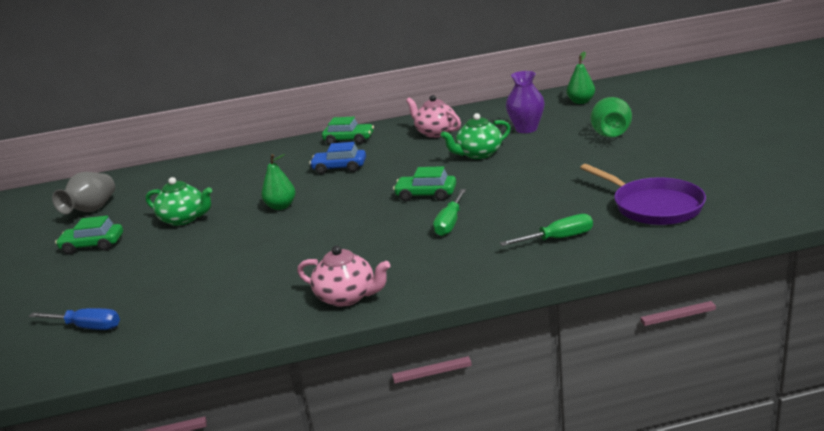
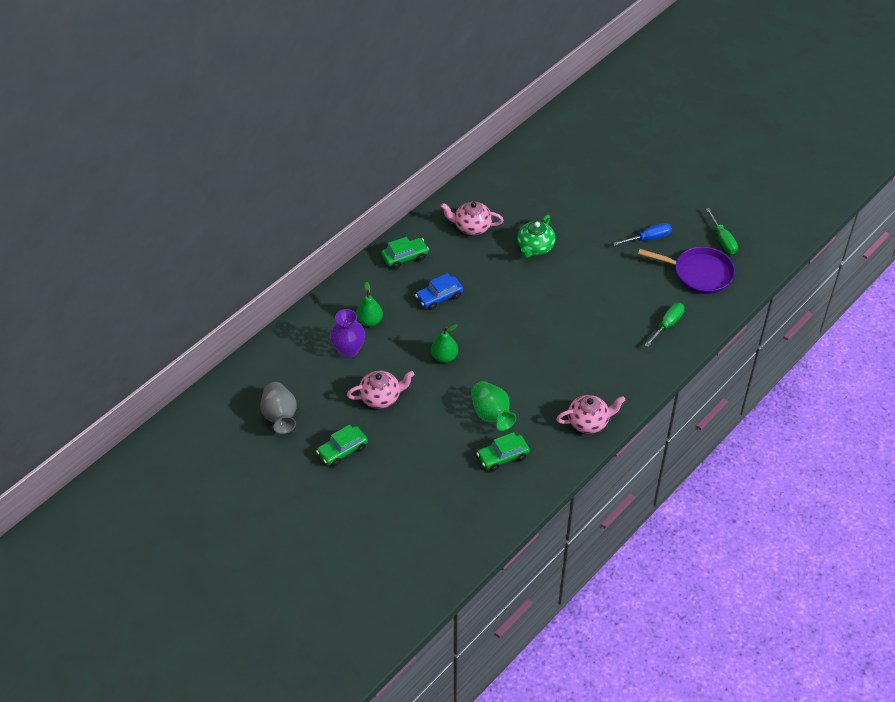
camera: 40 degrees left, 25 degrees up
blue screwdriver [29,308,120,330] -> blue screwdriver moved to [613,223,672,246]
green teapot [146,177,212,226] -> pink teapot [347,371,415,409]
green car [393,166,456,201] -> green car moved to [476,432,529,471]
green screwdriver [433,189,466,236] -> green screwdriver moved to [706,208,738,254]
purple vase [506,71,545,133] -> purple vase moved to [330,309,365,358]
green pear [567,51,595,104] -> green pear moved to [356,281,383,327]
green vase [590,97,632,137] -> green vase moved to [471,381,516,431]

